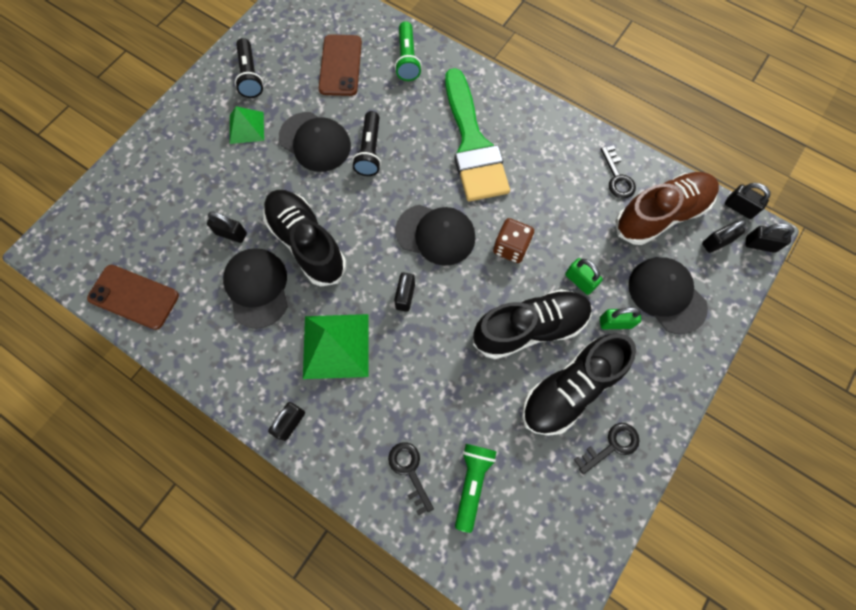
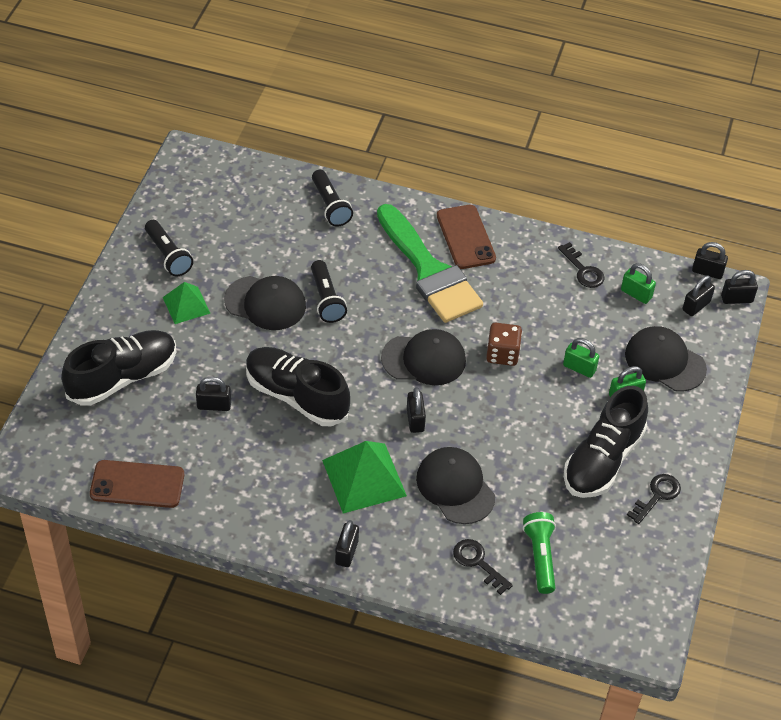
camera: 20 degrees left, 20 degrees down
black cap [223,248,288,329] -> black cap moved to [416,447,495,524]
brown phone [319,34,362,96] -> brown phone moved to [437,205,496,269]
green flashlight [395,21,422,81] -> black flashlight [312,170,353,227]
black shoe [473,289,592,359] -> black shoe moved to [61,330,177,406]
brown shoe [615,172,719,245] -> green padlock [621,263,656,304]

